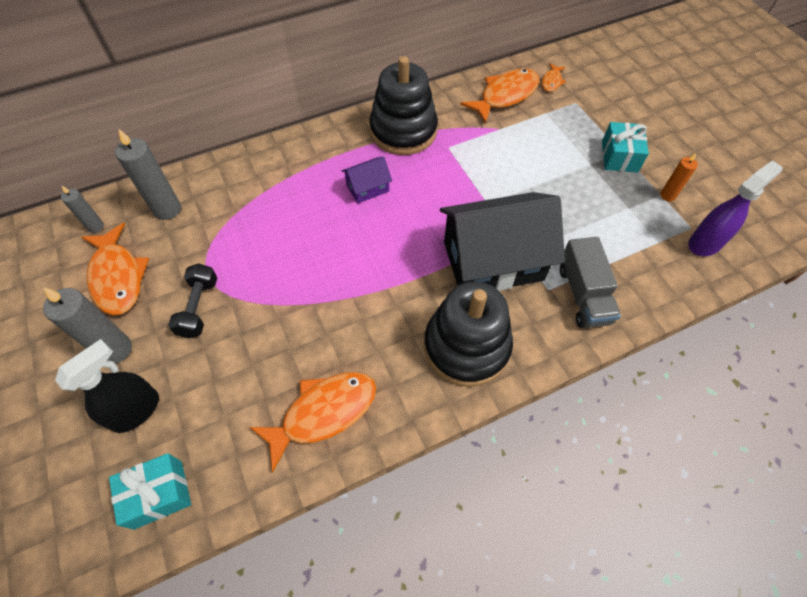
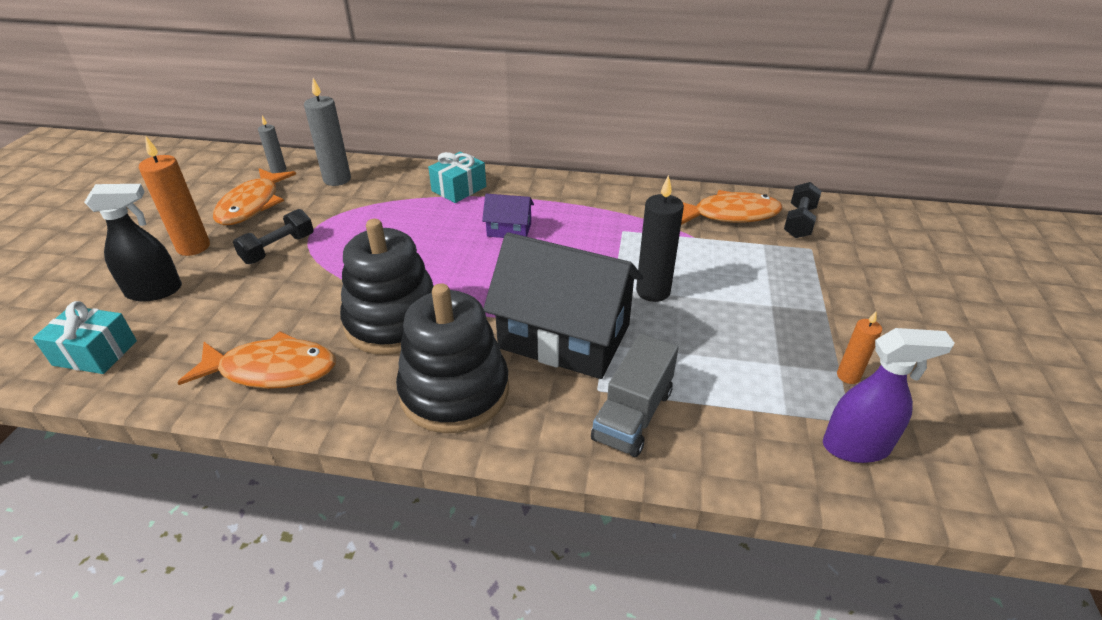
camera: 35 degrees right, 20 degrees down
grey candle [43,287,132,364] -> orange candle [139,136,210,256]
black stacking toy [369,56,438,155] -> black stacking toy moved to [340,219,434,355]
orange fish [541,63,566,92] -> black dumbbell [784,182,821,238]
turquoise gift [602,122,649,173] -> turquoise gift moved to [428,152,486,203]
none -> black candle [636,175,684,302]

